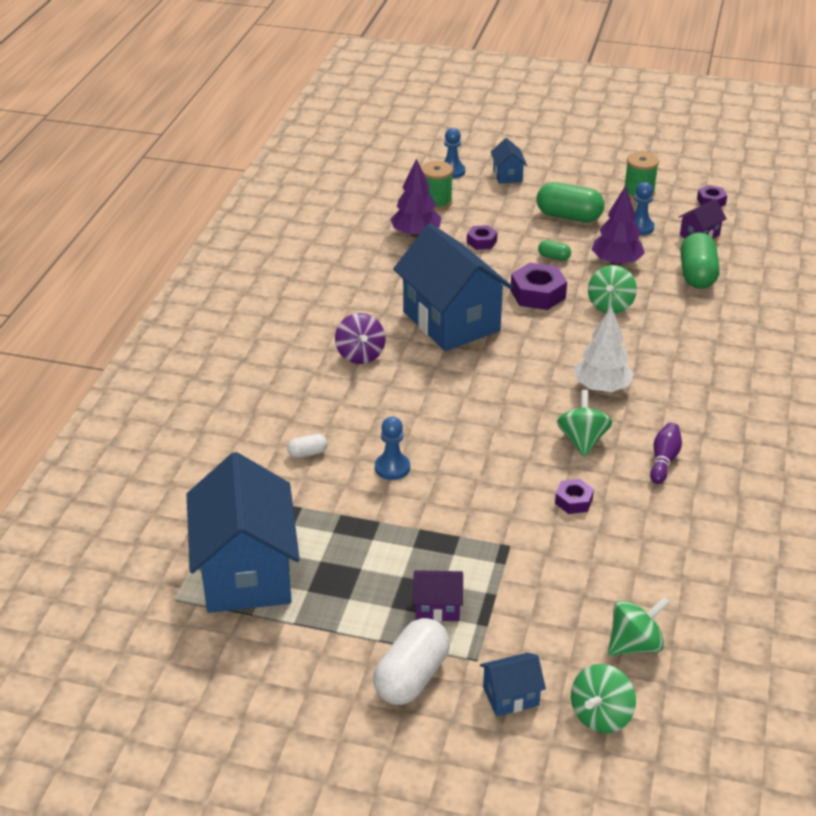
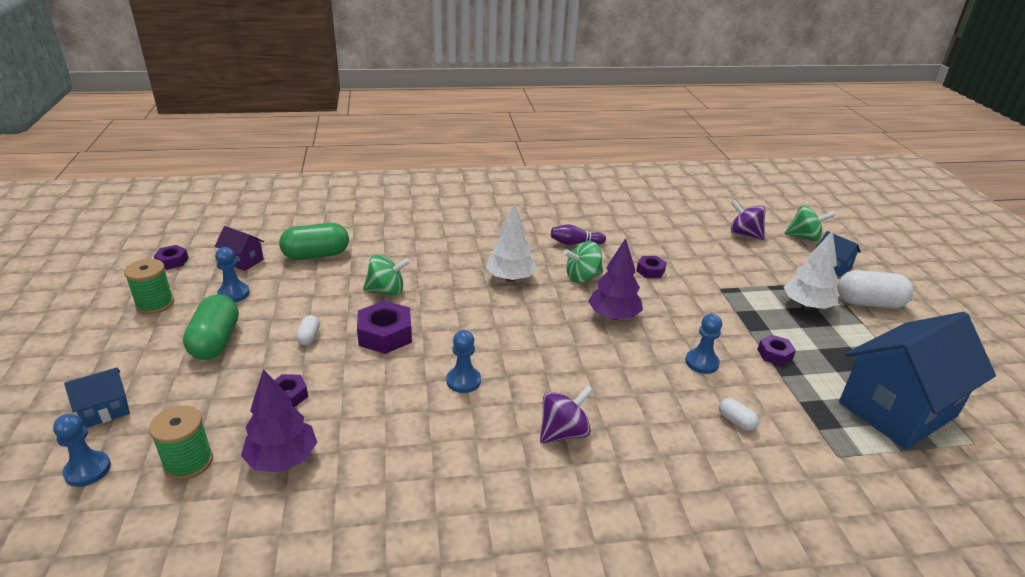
camera: 115 degrees left, 5 degrees down
blue house [393,223,513,351] -> blue pawn [446,330,481,393]
purple house [413,570,463,622] -> white tree [784,231,839,310]
green capsule [538,240,571,261] -> white capsule [296,315,320,345]
purple tree [591,185,645,266] -> purple tree moved to [588,238,643,320]
green spinning top [608,597,670,656] -> purple spinning top [731,200,765,240]
none -> purple nut [757,335,796,366]

